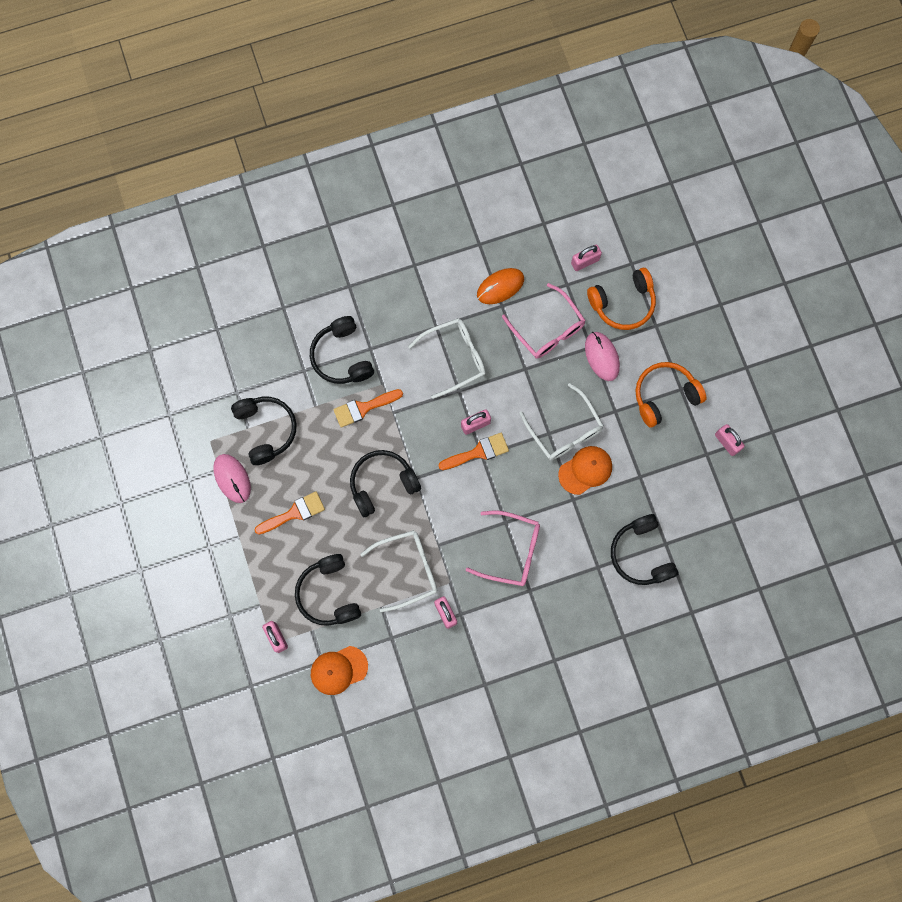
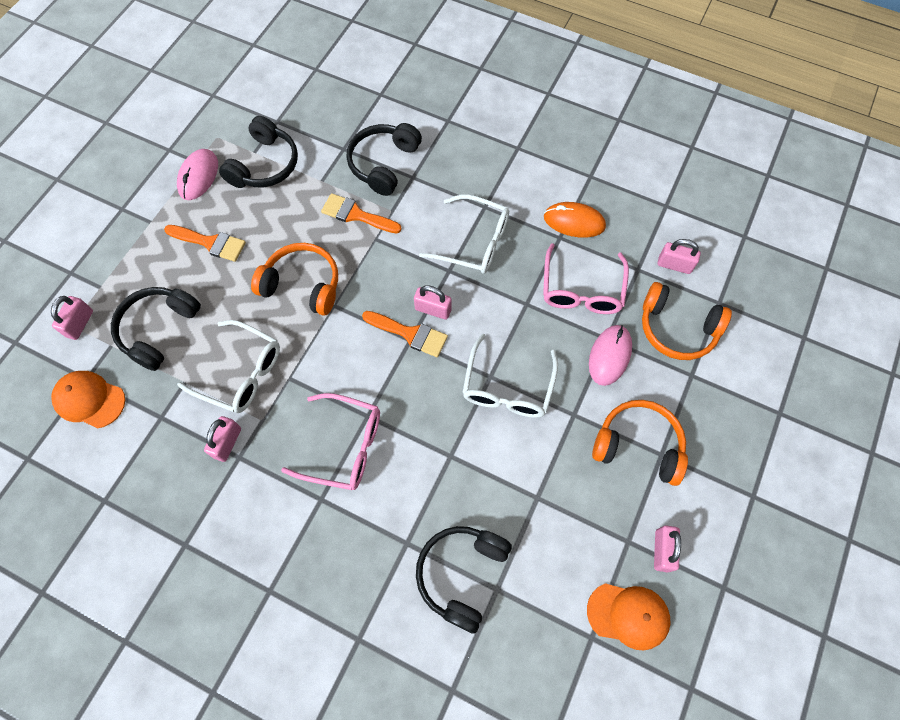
camera: 45 degrees right, 10 degrees down
black headphones [350,450,421,517] -> orange headphones [251,243,338,316]
pink glasses [466,510,540,586] -> pink glasses turned 45 degrees counterclockwise [281,393,380,490]
orange cap [558,446,612,495] -> orange cap moved to [587,583,670,650]

